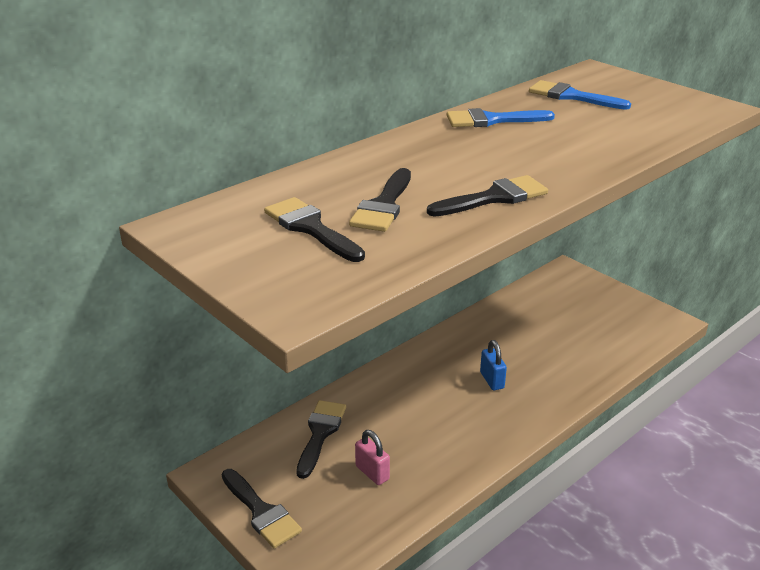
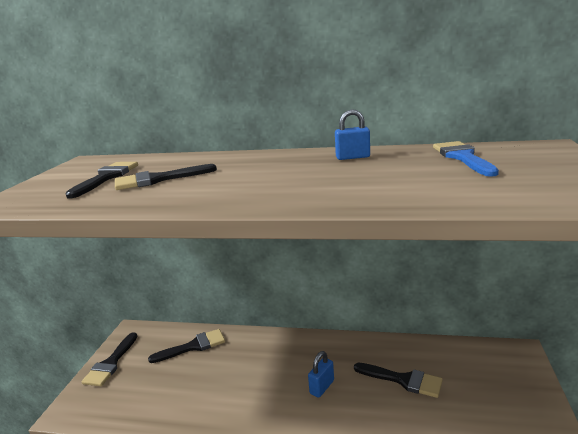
camera: 55 degrees right, 10 degrees down
pink padlock [355,430,390,485] -> none
black brush [427,175,548,217] -> black brush moved to [354,363,443,398]
blue brush [447,108,555,127] -> blue padlock [335,109,370,160]

